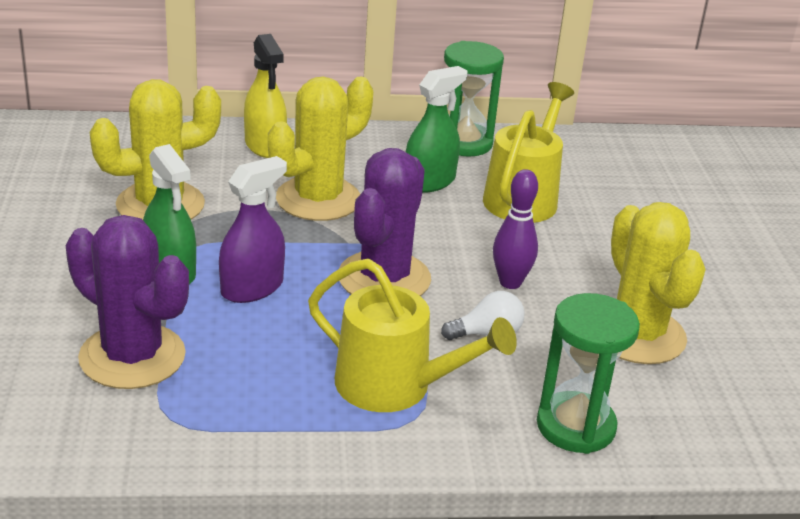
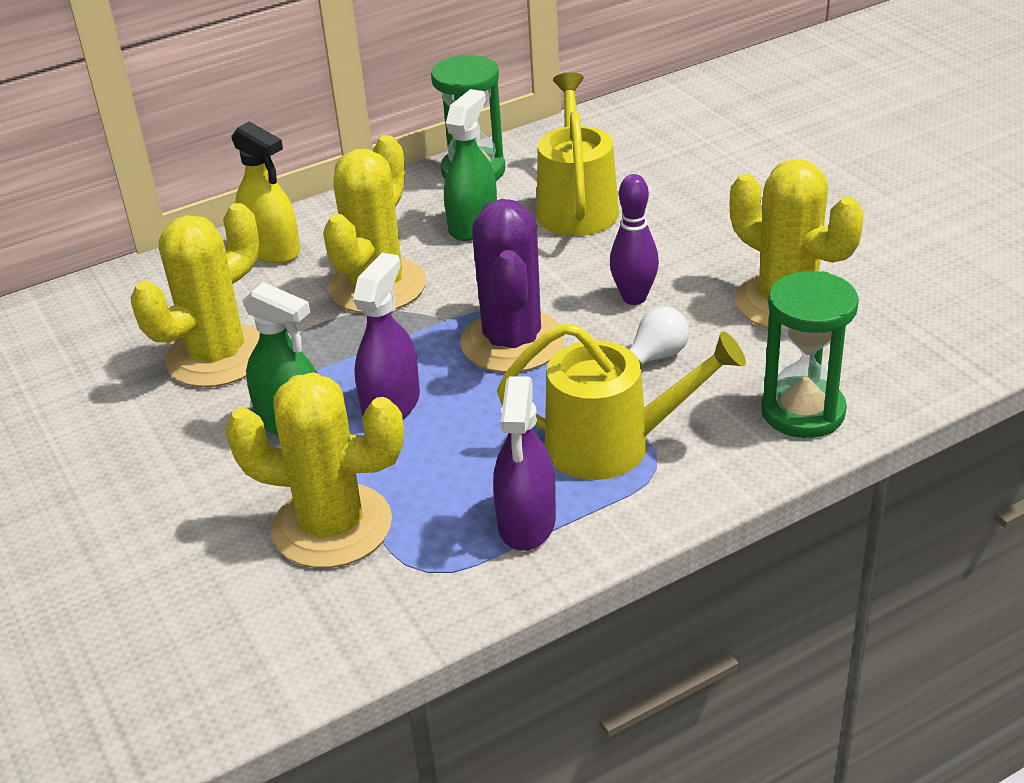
camera: 20 degrees left, 5 degrees up
purple cactus [66,215,189,389] -> yellow cactus [225,372,404,568]
none -> purple spray bottle [493,376,556,551]

